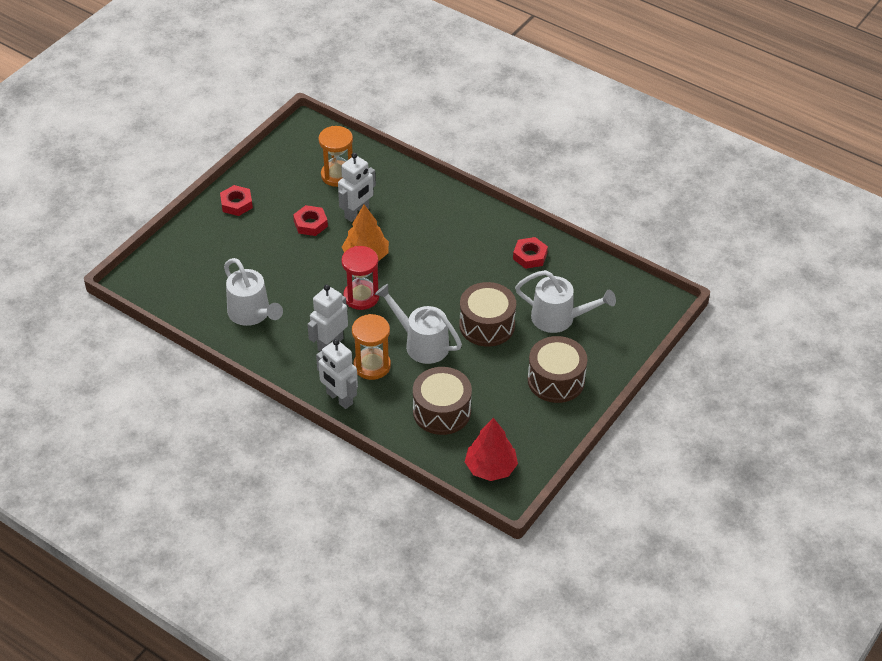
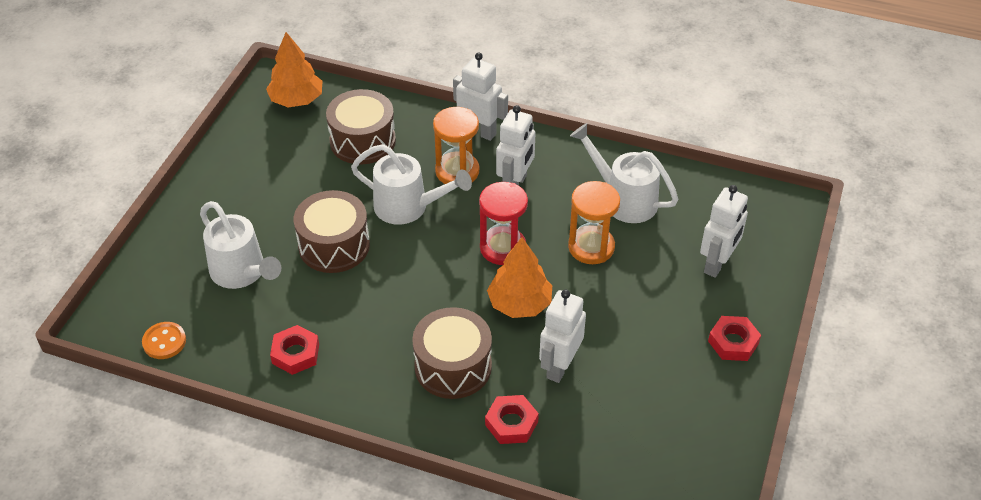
camera: 165 degrees right, 0 degrees up
red nut [293,205,328,236] -> red nut moved to [485,395,539,444]
orange hourglass [318,126,353,187] -> orange hourglass moved to [568,181,620,264]
red tree [465,418,518,481] -> orange tree [266,32,322,107]
white watering can [515,270,616,333] -> white watering can turned 135 degrees counterclockwise [200,201,281,289]
brown drum [528,336,587,403] -> brown drum moved to [412,307,492,399]
none -> orange button [142,322,186,359]
none -> white robot [700,185,748,278]

